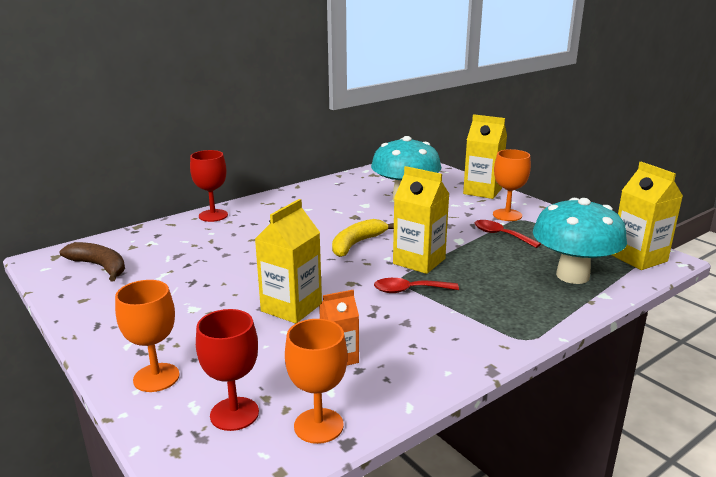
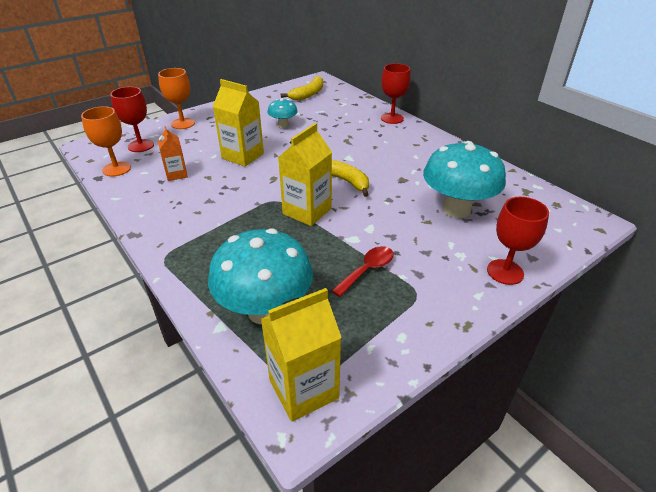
camera: 90 degrees right, 15 degrees up
brown banana [60,242,125,282] -> yellow banana [281,76,323,101]
red spoon [374,278,459,293] -> none
yellow carton [463,114,507,199] -> red goblet [487,197,549,285]
orange goblet [493,149,531,221] -> none
none -> turquoise mushroom [267,98,298,128]

